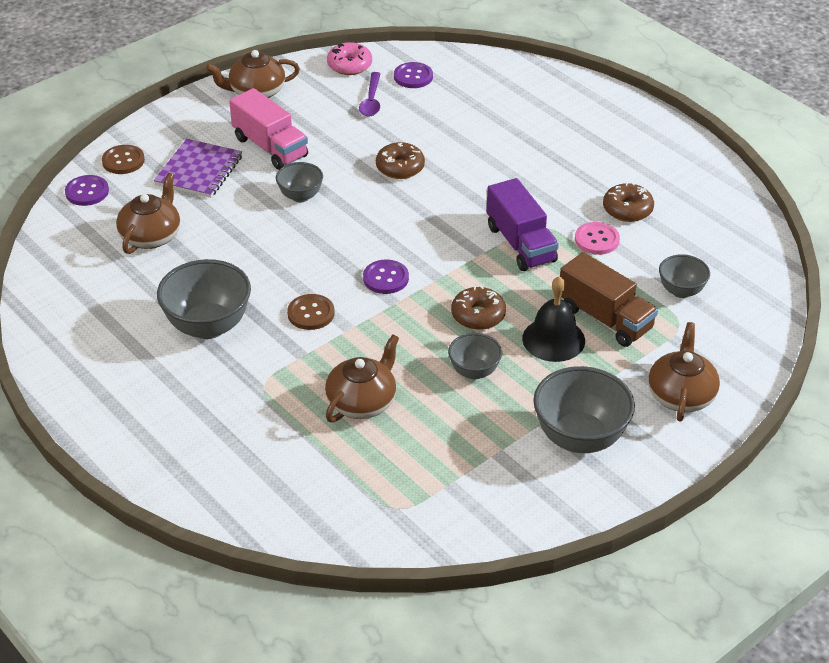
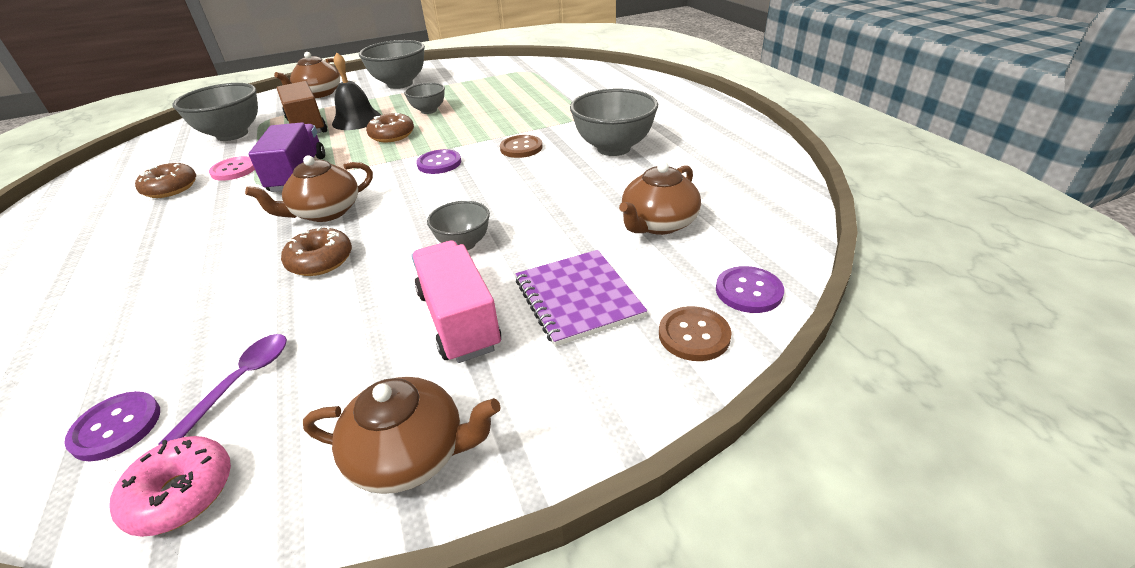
camera: 160 degrees left, 5 degrees down
purple notebook [154,139,242,198] -> purple notebook turned 60 degrees counterclockwise [516,250,647,347]
brown teapot [325,334,399,422] -> brown teapot moved to [245,156,373,222]
grey bowl [659,254,710,298] -> grey bowl [173,83,258,141], size x1.77

